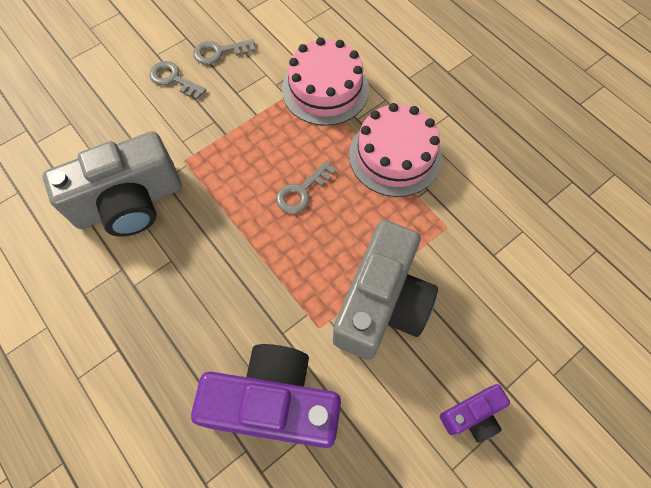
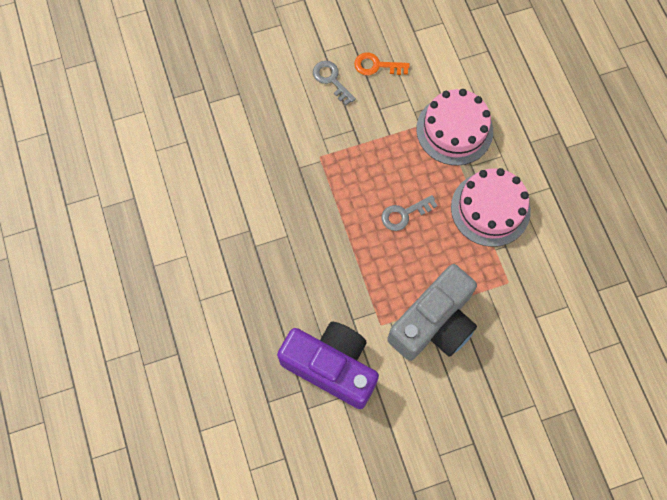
camera: 20 degrees right, 5 degrees up
grey camera [43,131,182,237] -> none
grey key [193,39,255,64] -> orange key [354,52,410,75]
purple camera [440,384,510,443] -> none

